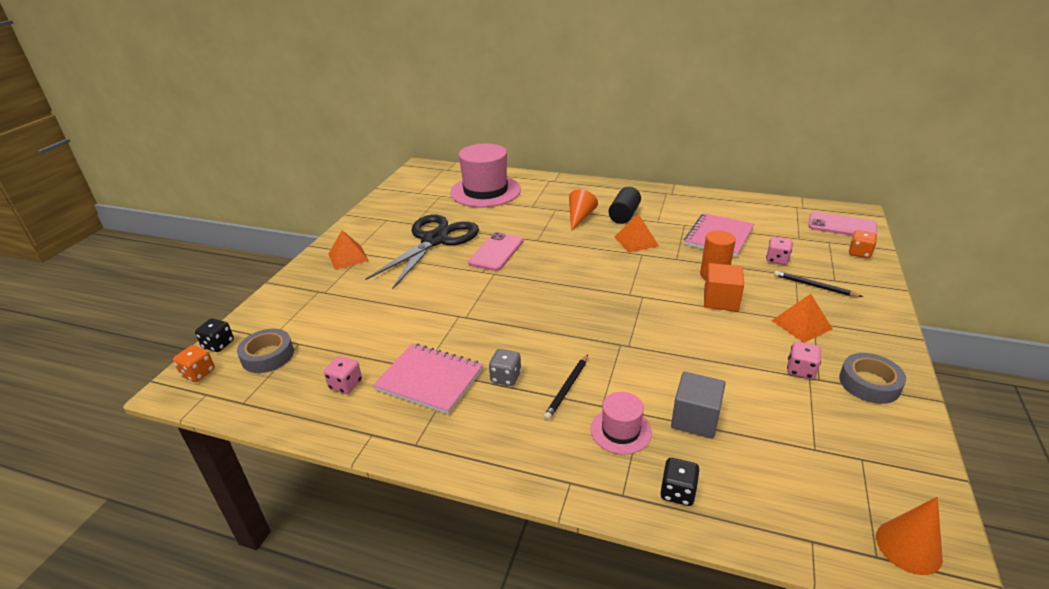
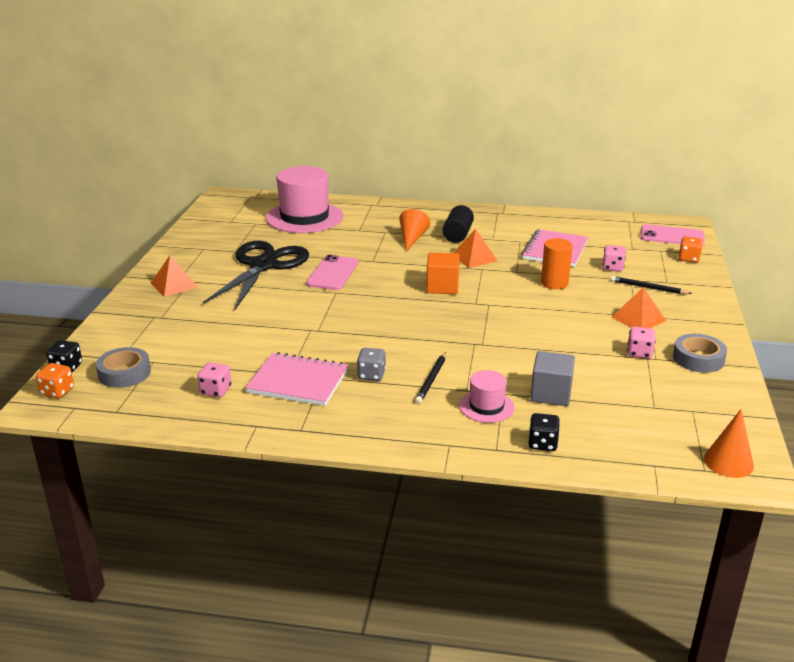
camera: 10 degrees left, 5 degrees down
orange cube [704,263,744,311] -> orange cube moved to [426,252,460,294]

